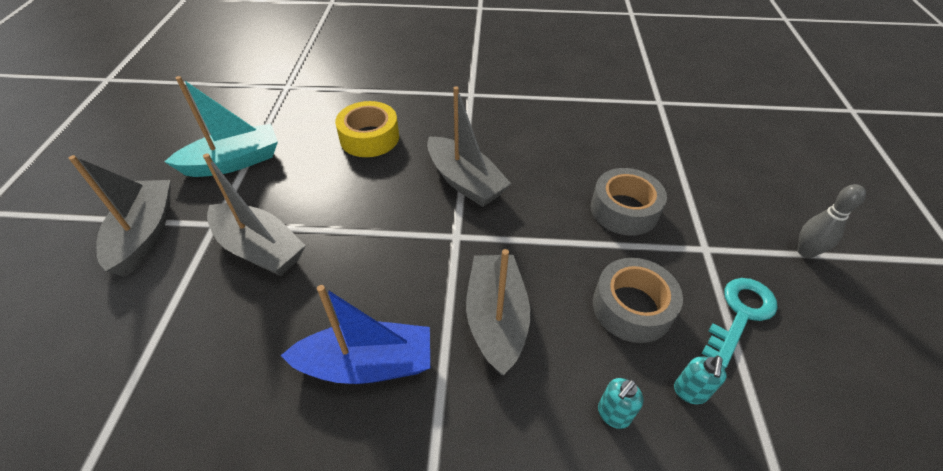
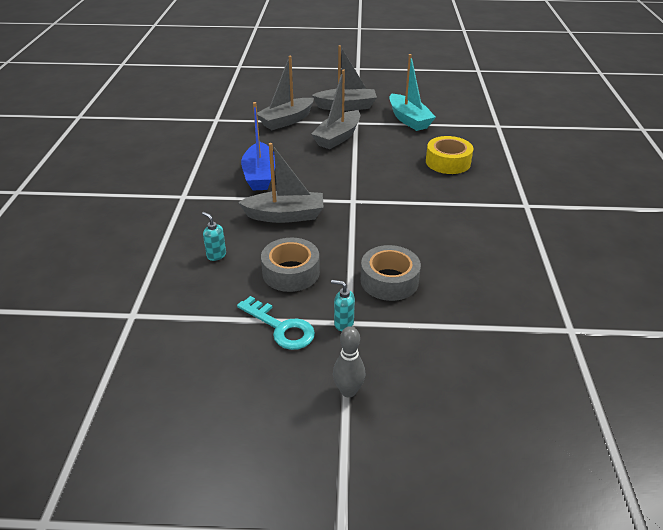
camera: 90 degrees right, 10 degrees down
grey boat [427,86,511,207] -> grey boat moved to [257,56,314,130]
turquoise soap dispenser [674,355,727,404] -> turquoise soap dispenser moved to [331,280,355,331]

